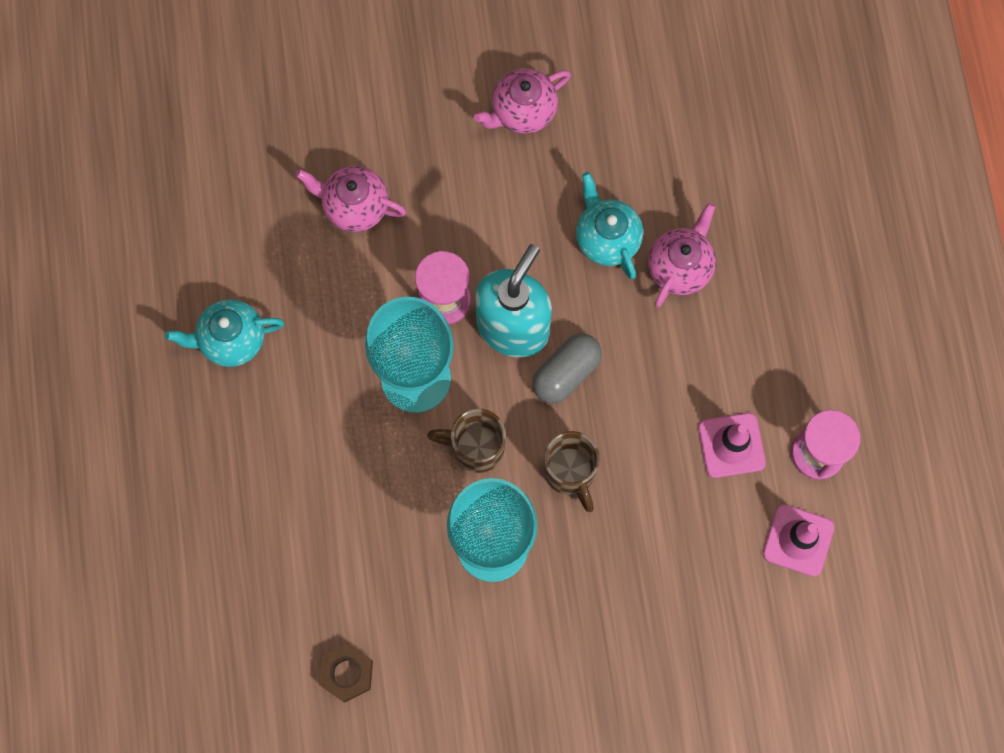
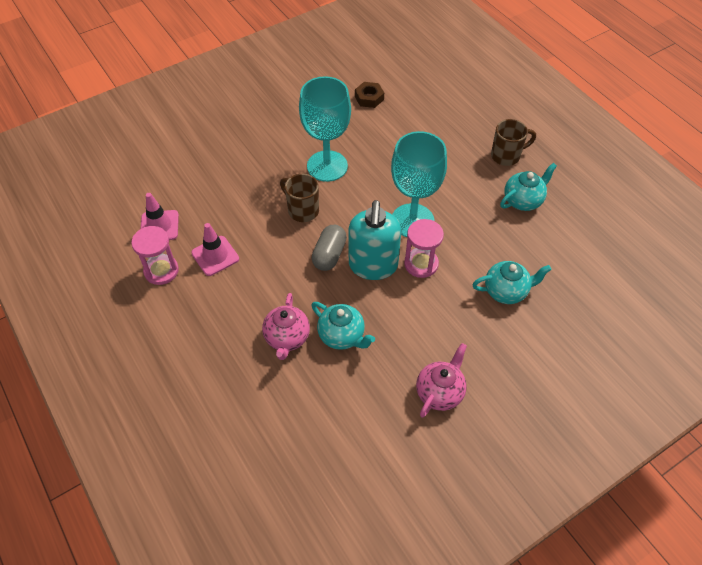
camera: 155 degrees right, 20 degrees down
pink teapot [295,166,406,232] -> turquoise teapot [472,261,552,304]
brown mug [427,408,506,473] -> brown mug moved to [491,119,536,166]

